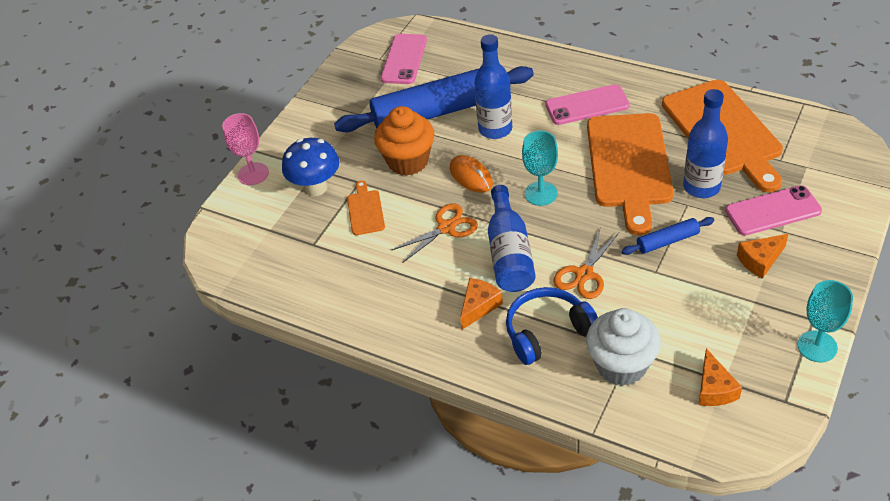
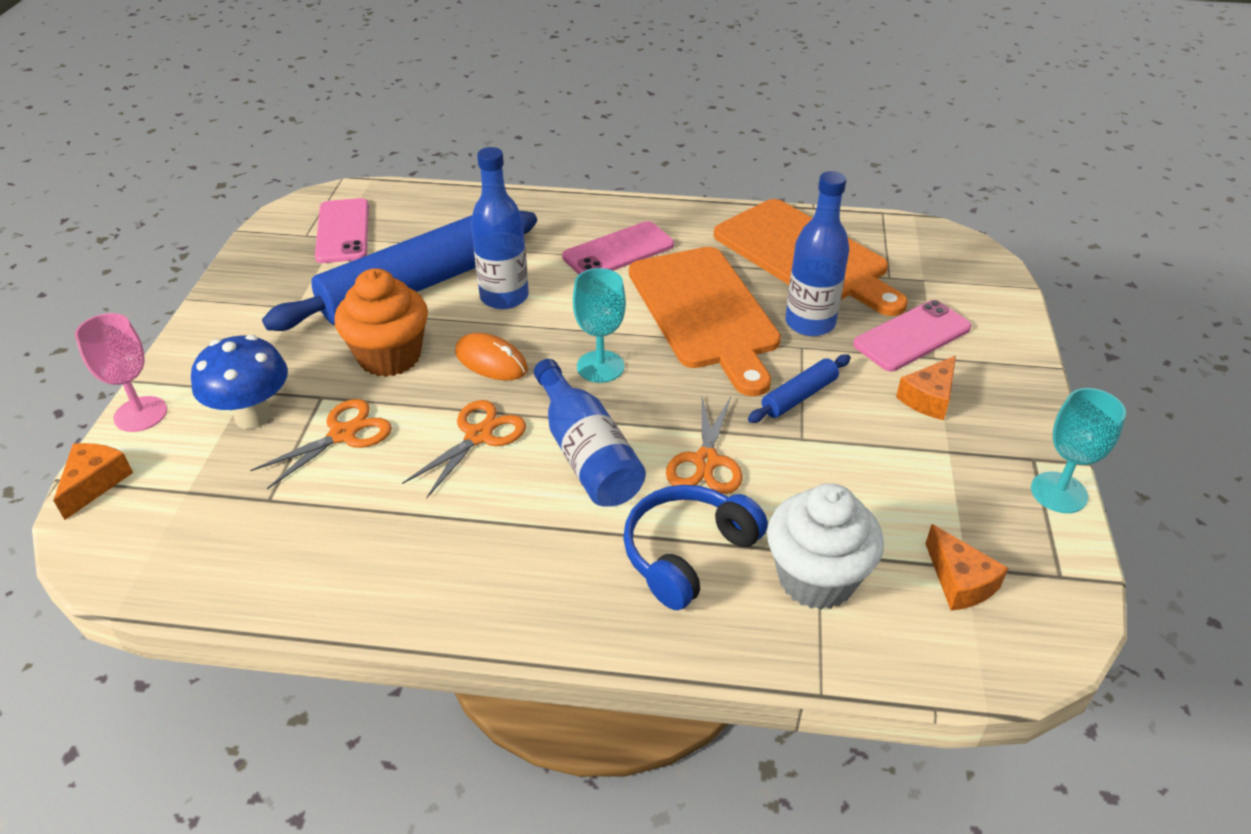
camera: 25 degrees left, 5 degrees down
orange cutting board [347,181,385,235] -> orange scissors [250,399,392,489]
orange cheese [460,278,503,330] -> orange cheese moved to [53,443,133,520]

